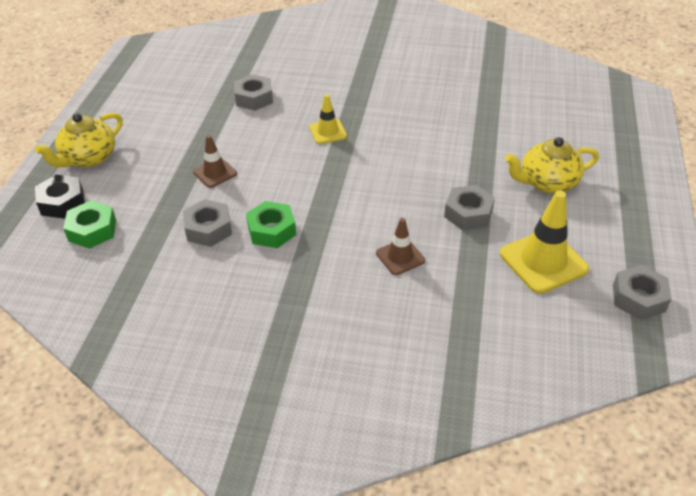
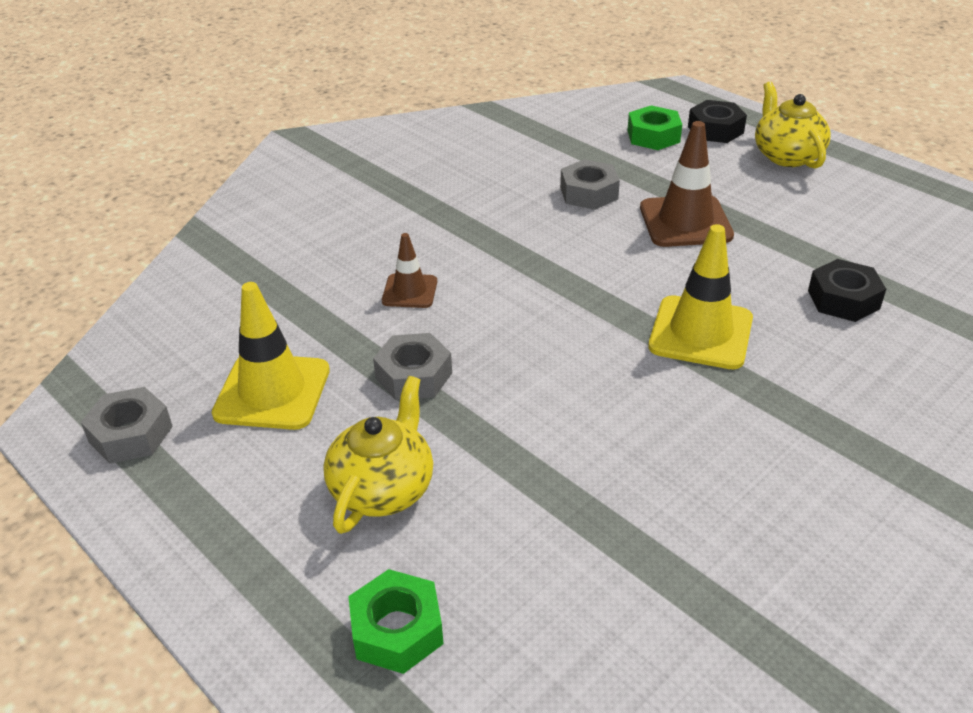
camera: 125 degrees right, 5 degrees down
brown traffic cone [193,135,237,188] -> brown traffic cone [640,121,734,247], size x1.73
grey nut [234,74,273,111] -> black nut [808,259,886,322]
green nut [246,201,296,248] -> green nut moved to [348,569,443,674]
yellow traffic cone [309,94,347,144] -> yellow traffic cone [648,224,753,369], size x1.73

